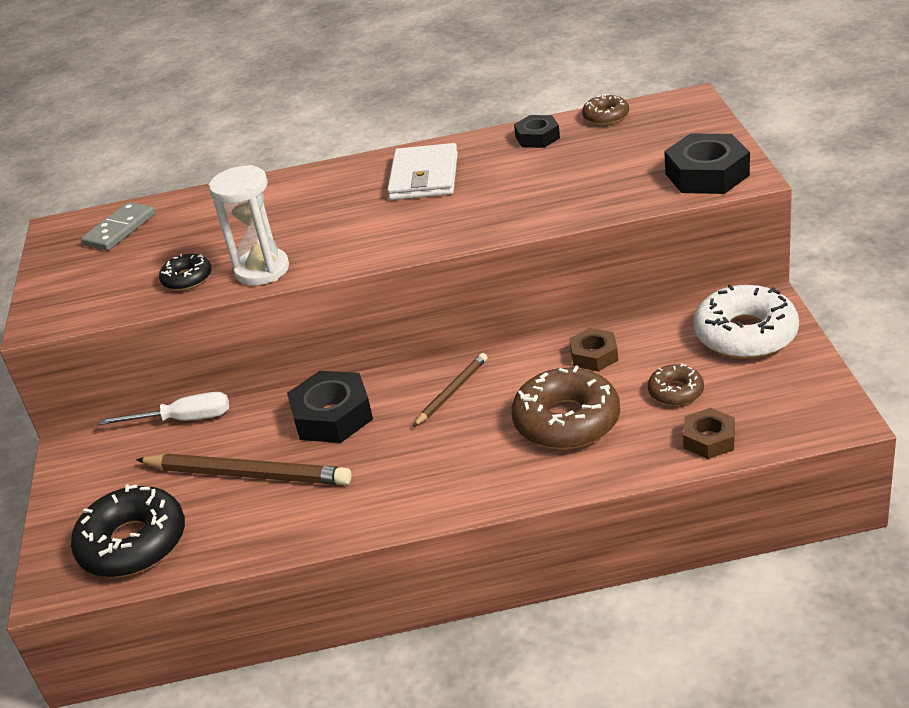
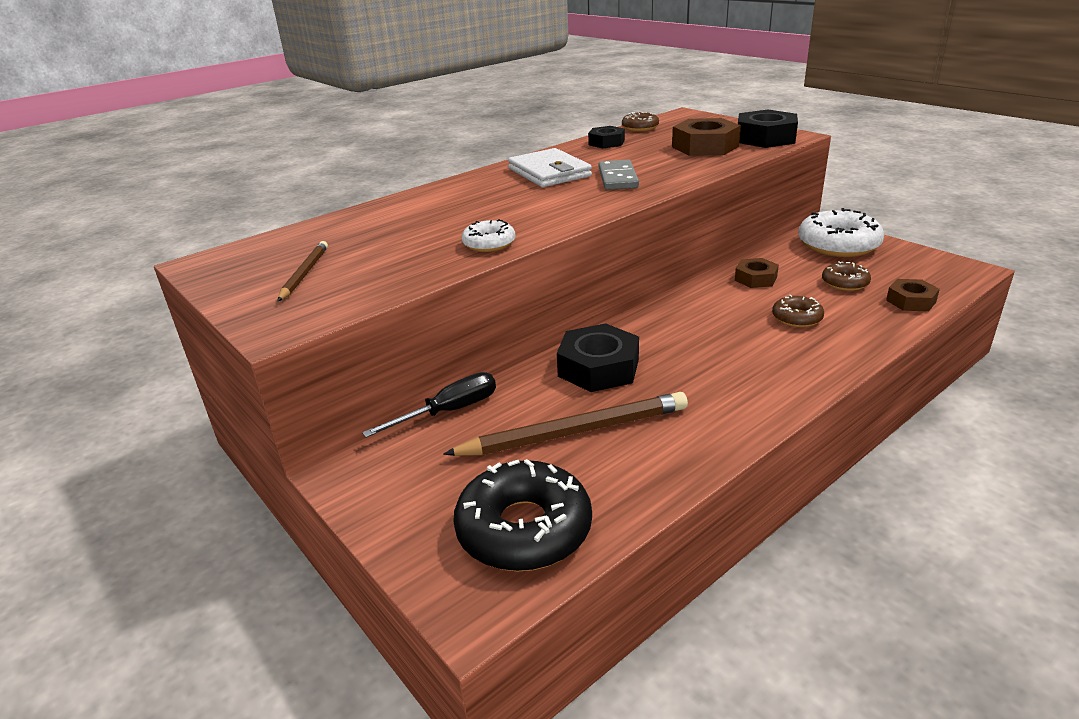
camera: 35 degrees left, 5 degrees down
grey domino [81,202,155,251] -> grey domino moved to [599,159,639,190]
white screwdriver [99,392,229,425] -> black screwdriver [362,372,496,438]
black donut [159,254,212,291] -> none
white hourglass [209,165,289,286] -> white donut [461,219,515,252]
brown pencil [413,353,487,427] -> brown pencil moved to [277,241,328,302]
brown donut [511,366,620,449] -> brown donut [772,295,824,327], size x0.52
none -> brown nut [672,118,741,156]

